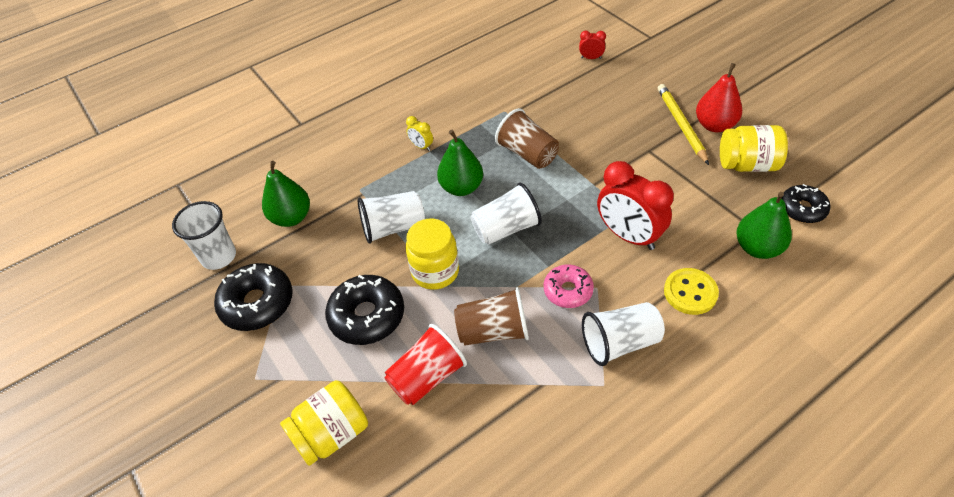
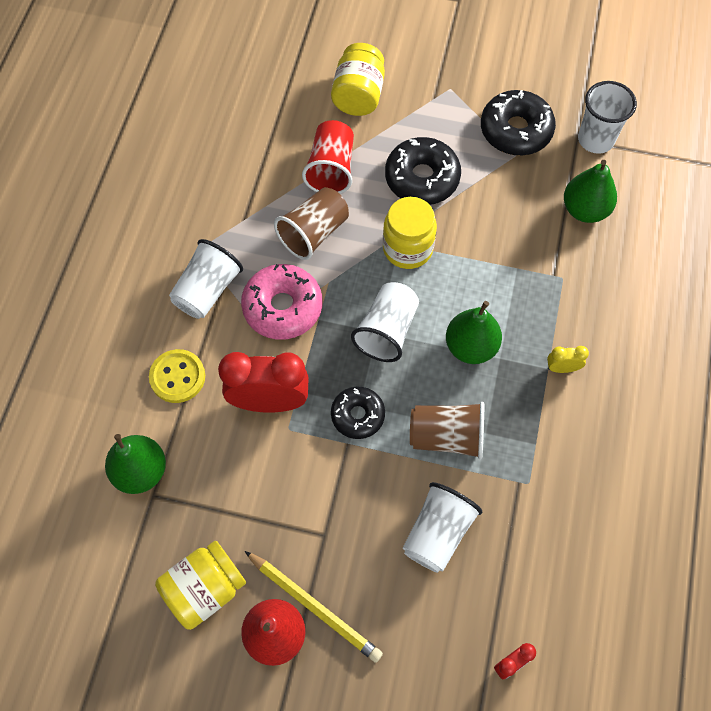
camera: 135 degrees right, 15 degrees up
white cup [358,191,425,244] -> white cup moved to [403,482,482,573]
pink donut [544,265,594,308] -> pink donut [241,264,322,340], size x1.56
black donut [781,184,830,223] -> black donut moved to [331,387,385,439]

